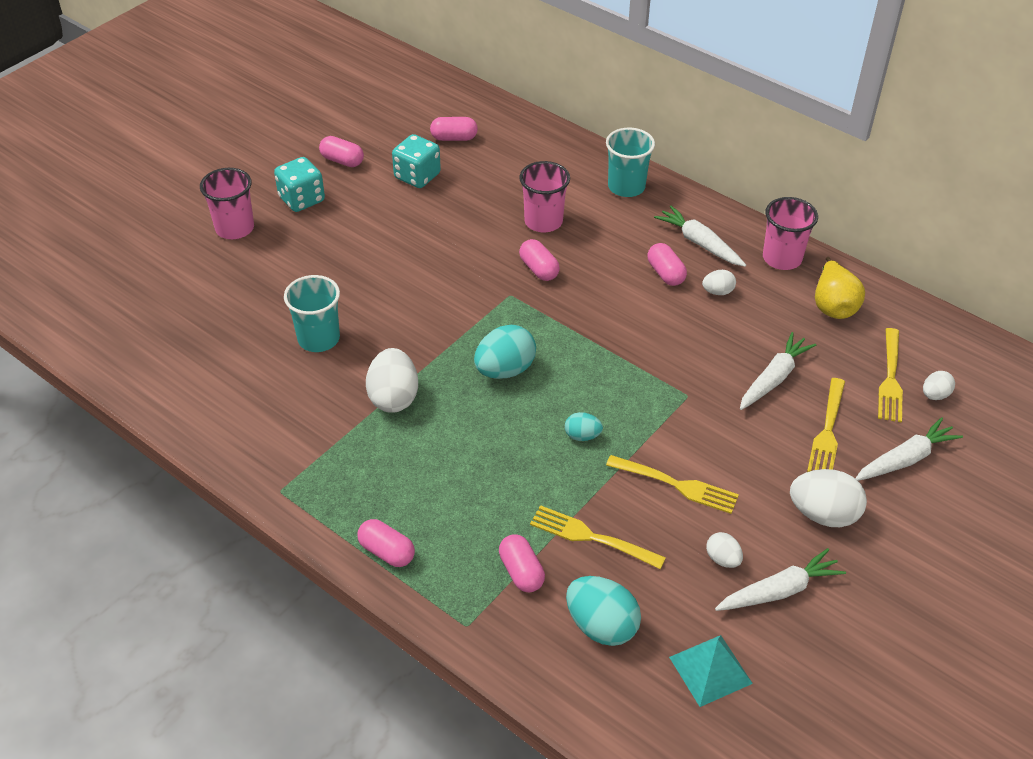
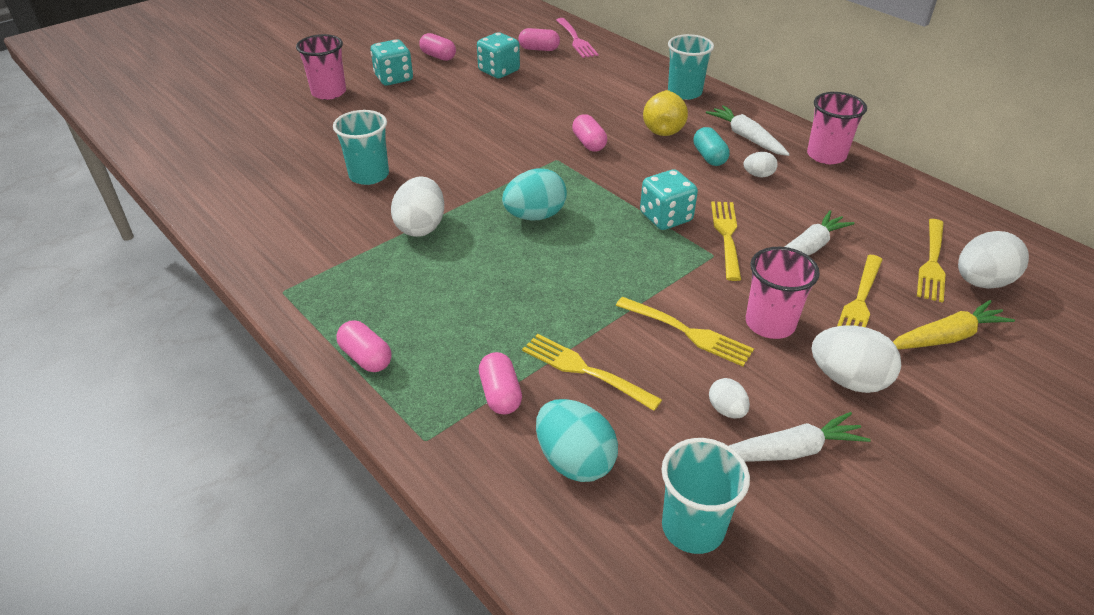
camera: 10 degrees right, 5 degrees down
pink cup [519,161,570,232] -> pink cup moved to [746,247,820,339]
turquoise egg [565,412,603,441] -> none
pink capsule [647,243,687,286] -> turquoise capsule [693,127,730,166]
turquoise pyramid [669,635,753,707] -> turquoise cup [661,438,750,554]
yellow pear [815,257,865,319] -> yellow pear moved to [643,90,688,136]
white carrot [855,417,963,481] -> yellow carrot [893,300,1015,349]
white egg [923,371,955,400] -> white egg [958,231,1029,289], size x1.86
none -> pink fork [556,18,598,58]
none -> turquoise dice [640,169,698,230]
none -> yellow fork [711,201,741,281]

